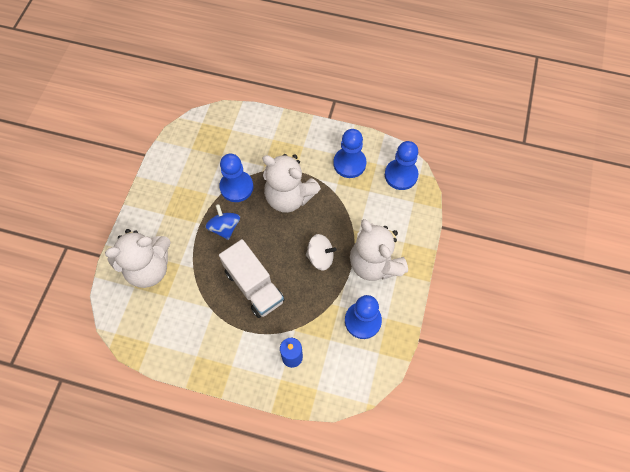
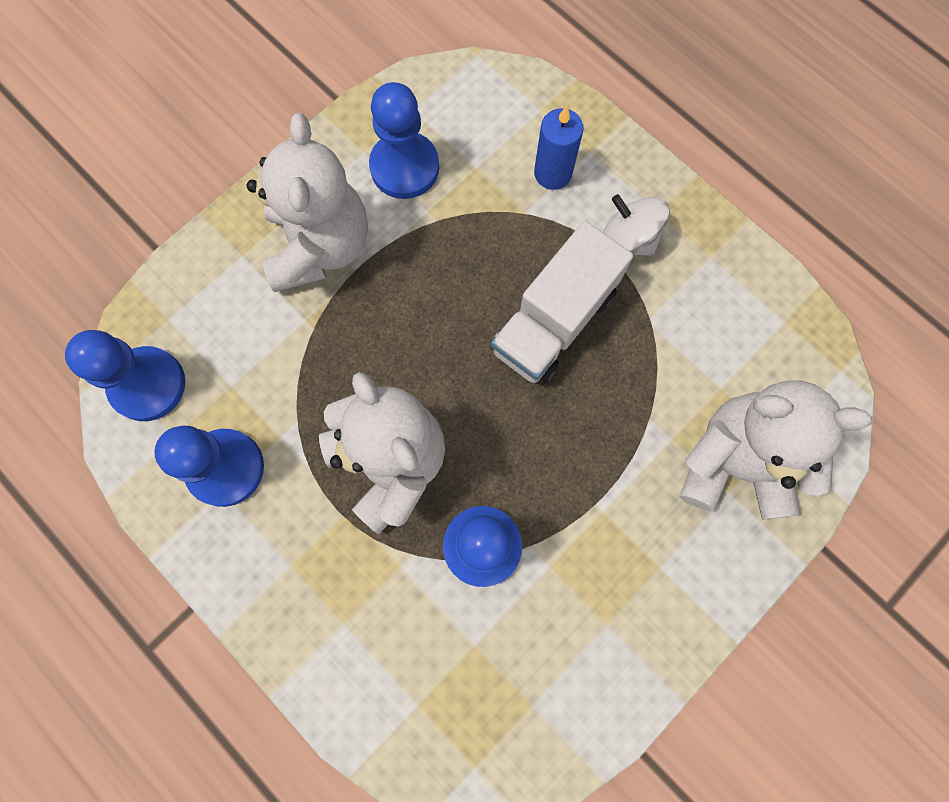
camera: 150 degrees left, 10 degrees up
blue spinning top [205,204,240,240] -> none
white truck [219,239,285,318] -> white truck turned 135 degrees counterclockwise [491,221,633,386]
white spinning top [306,234,337,270] -> white spinning top moved to [603,194,670,256]

